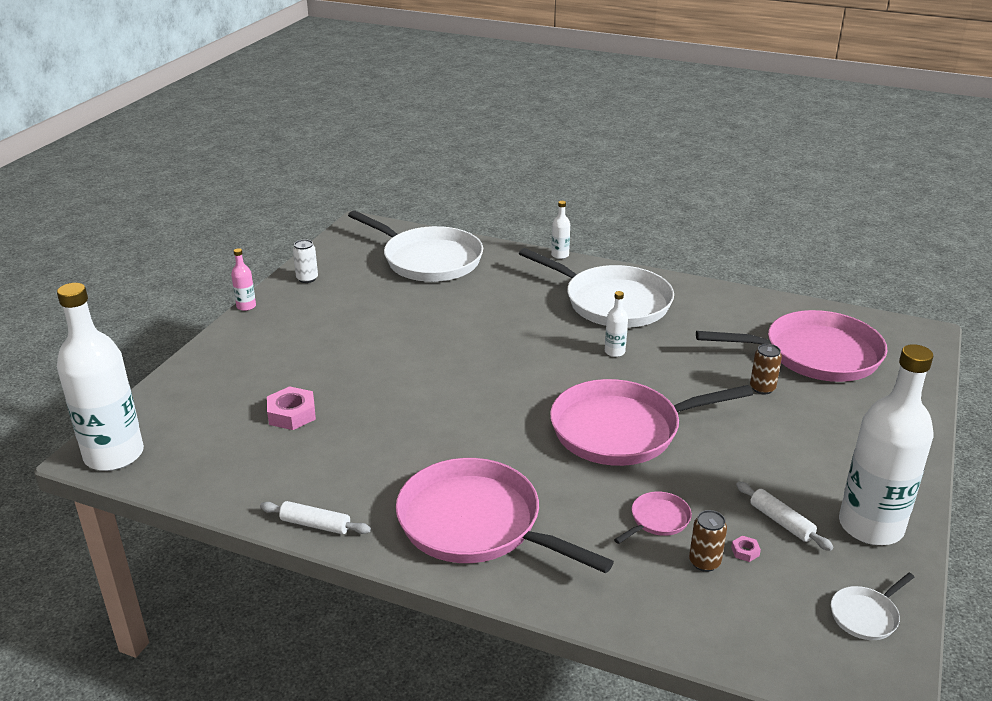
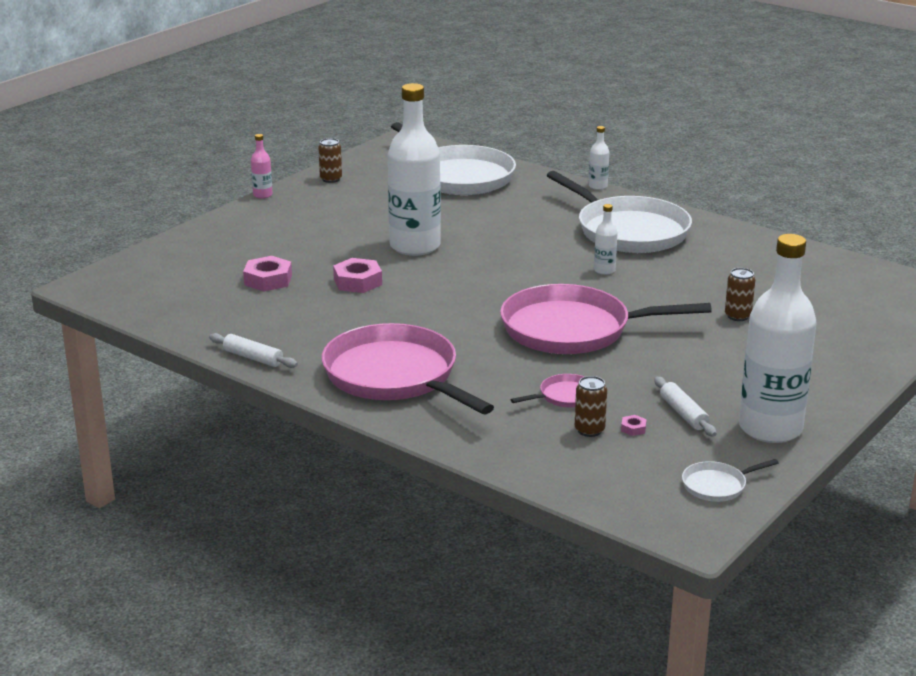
camera: 15 degrees right, 5 degrees down
white bottle [57,283,144,471] -> white bottle moved to [388,83,441,256]
white can [293,239,318,283] -> brown can [319,138,342,183]
pink pan [696,310,888,382] -> none
none -> pink nut [333,258,382,293]

